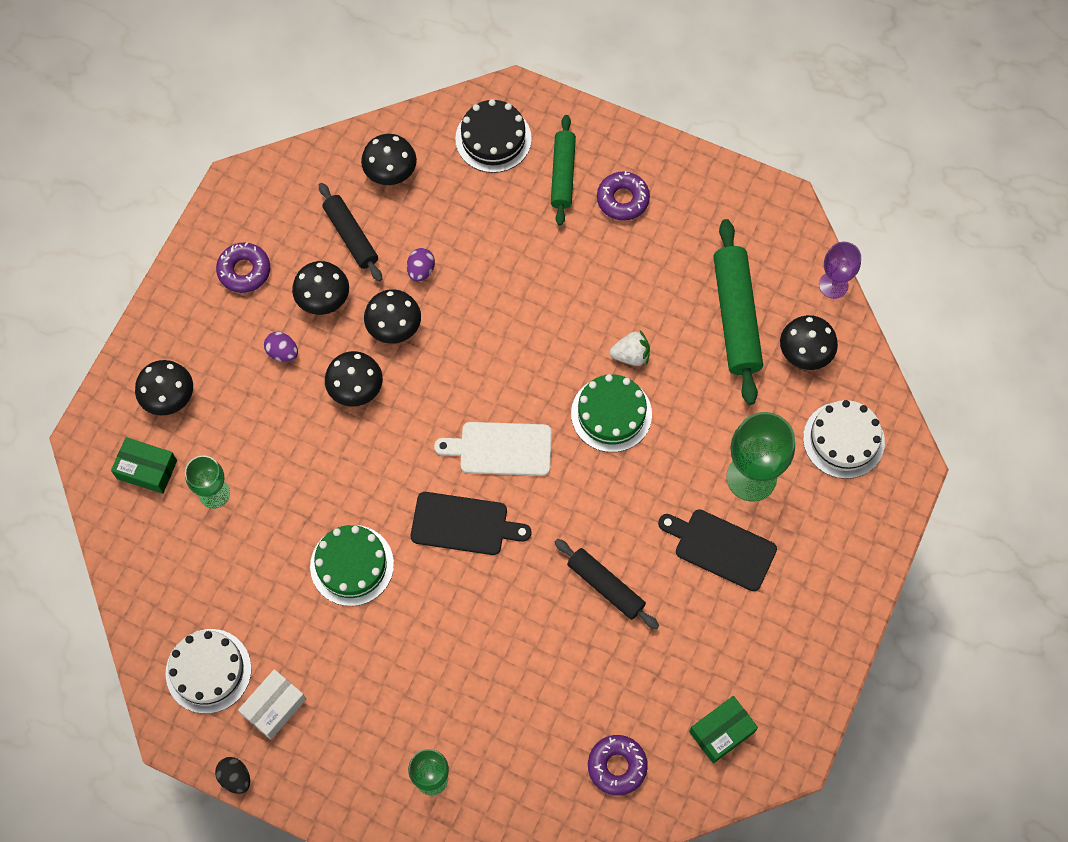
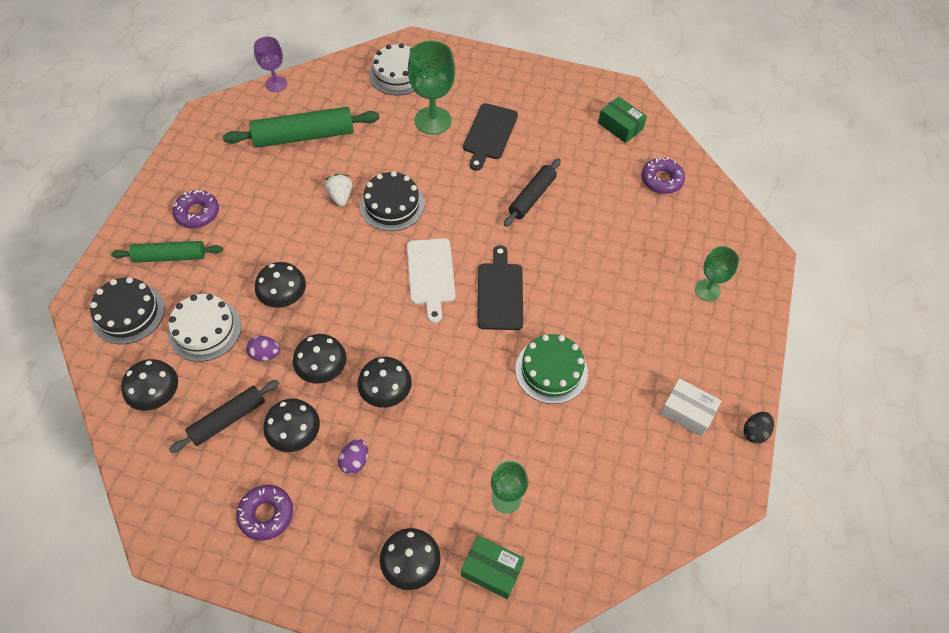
camera: 100 degrees left, 10 degrees down
green box [111,437,177,494] -> green box turned 75 degrees counterclockwise [461,536,525,599]
white cake [166,629,251,714] -> white cake moved to [168,294,241,362]
green cake [571,374,652,452] -> black cake [360,171,425,231]
black mushroom [780,315,838,370] -> black mushroom moved to [255,262,306,308]

